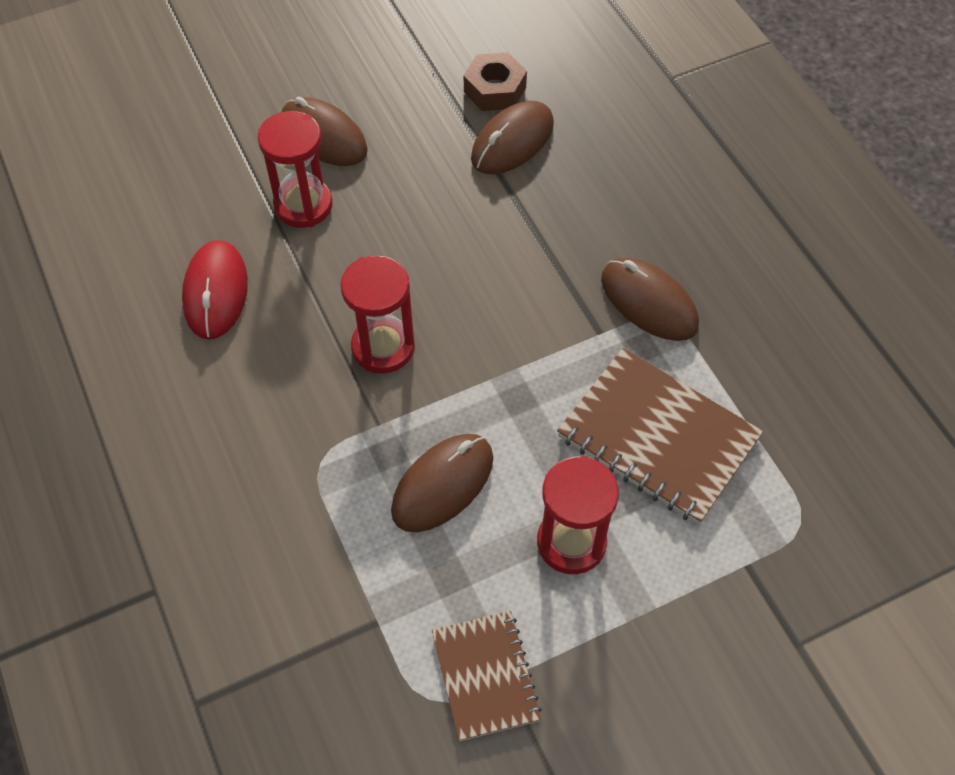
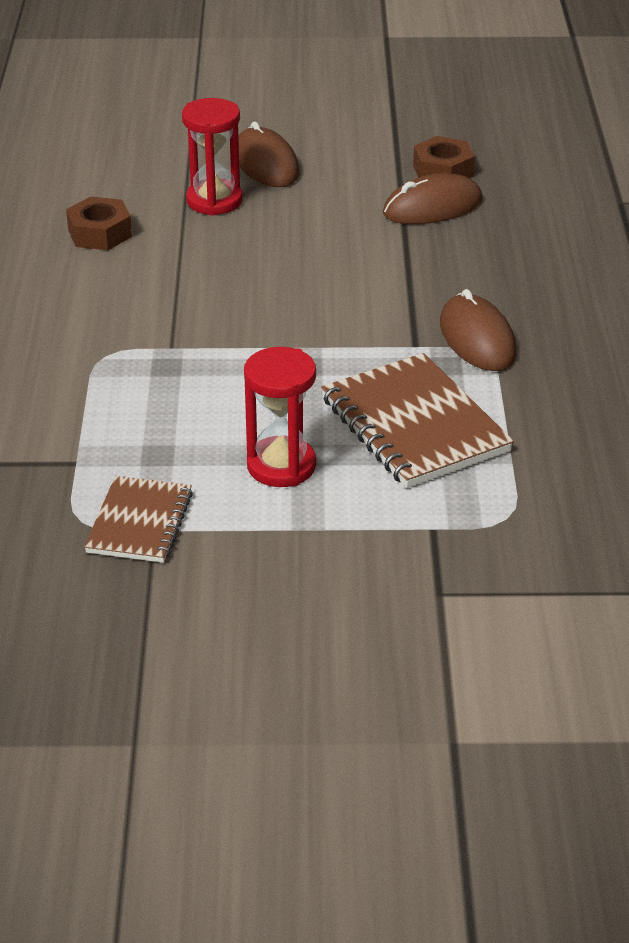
camera: 25 degrees right, 20 degrees down
red mouse [182,240,248,340] -> brown nut [66,197,132,250]
red hourglass [341,255,415,374] -> none
brown mouse [391,434,493,532] -> none

